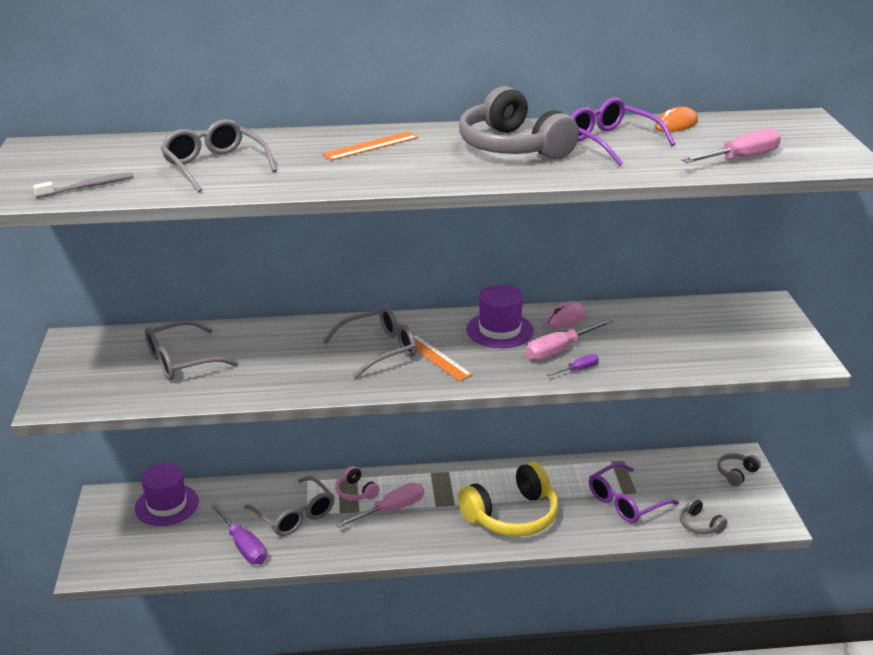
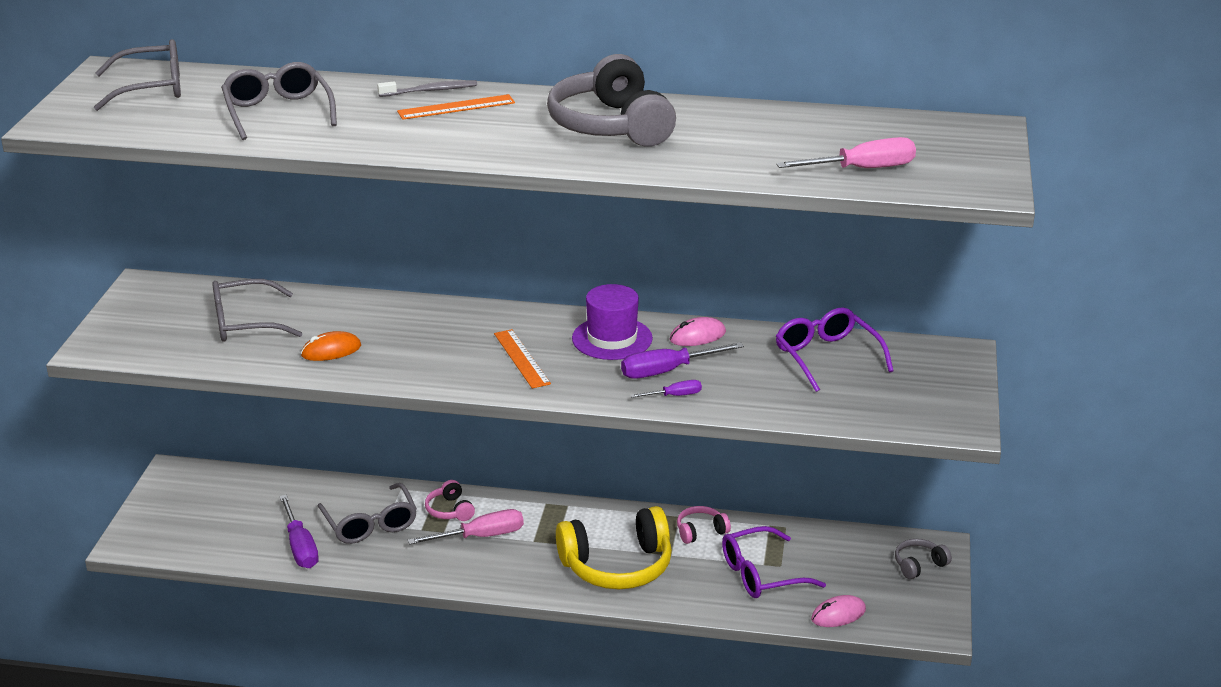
camera: 15 degrees right, 0 degrees up
grey toothbrush [33,172,134,198] -> grey toothbrush moved to [377,80,477,97]
purple hat [135,463,199,526] -> none
grey glasses [323,306,417,379] -> grey glasses moved to [94,39,181,111]
pink screwdriver [526,318,613,361] -> purple screwdriver [621,342,744,379]
purple glasses [571,97,676,166] -> purple glasses moved to [776,307,894,392]
orange mouse [655,107,698,132] -> orange mouse moved to [301,331,361,361]
grey headphones [679,497,727,534] -> pink mouse [811,595,866,627]
none -> pink headphones [677,506,731,544]

